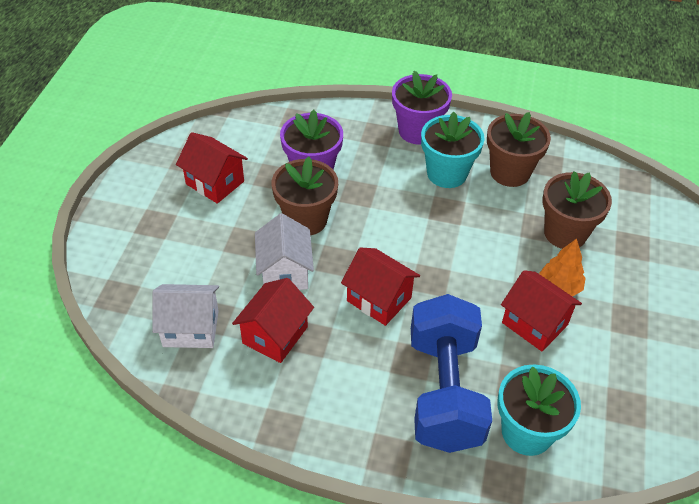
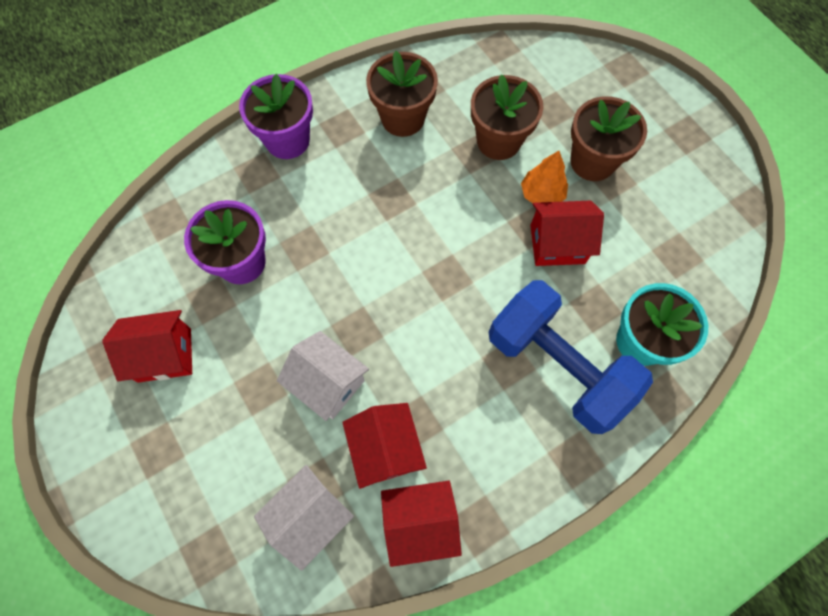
camera: 45 degrees left, 20 degrees up
brown flower pot [272,157,338,235] -> brown flower pot moved to [570,96,647,181]
red house [341,248,420,326] -> red house moved to [381,481,462,567]
turquoise flower pot [421,112,485,188] -> none

